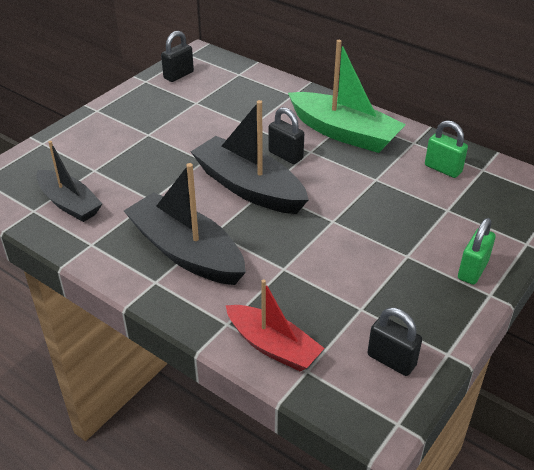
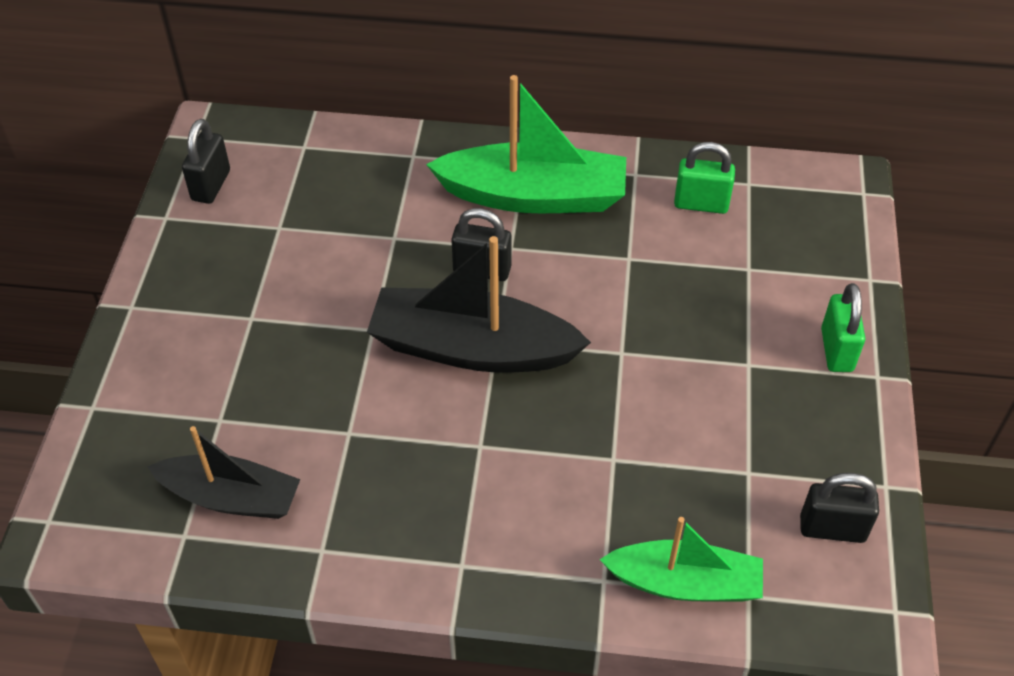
camera: 30 degrees left, 10 degrees up
black boat [124,163,246,285] -> none
red boat [226,280,325,372] -> green boat [599,517,763,602]

